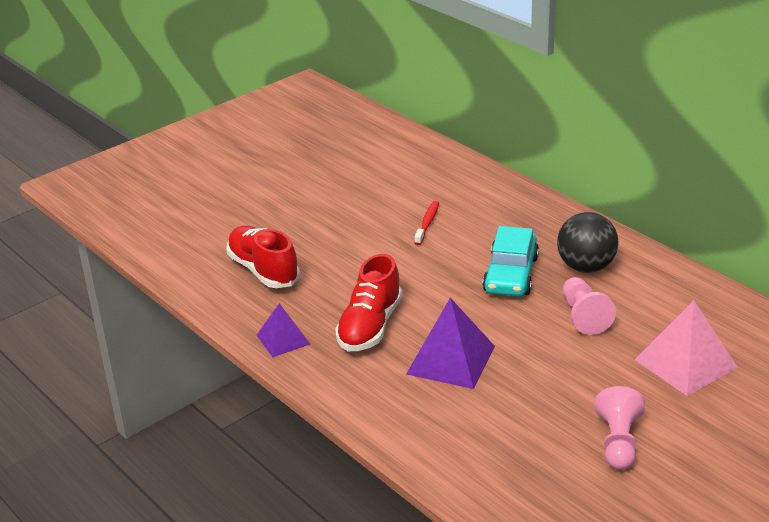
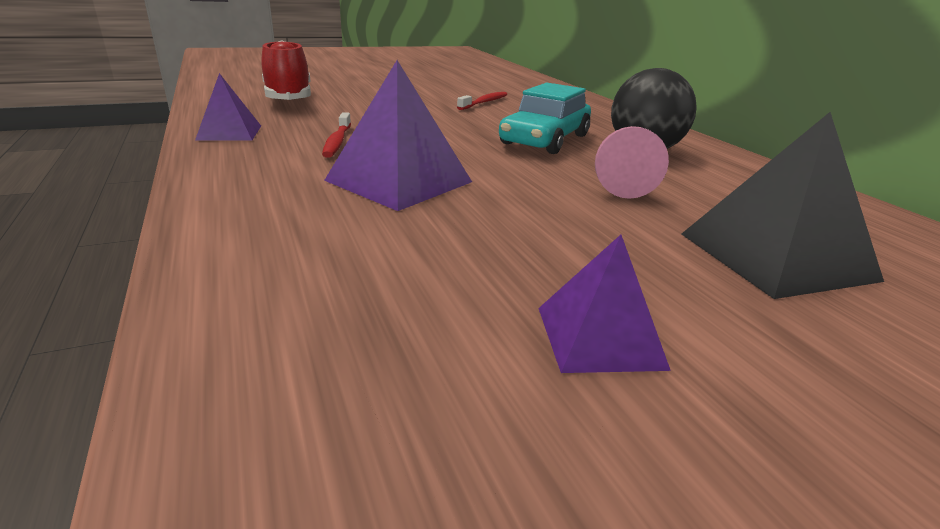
camera: 15 degrees right, 5 degrees down
red shoe [335,254,402,351] -> red toothbrush [322,112,351,158]
pink pawn [595,386,645,470] -> purple pyramid [538,235,671,373]
pink pyramid [635,300,738,396] -> black pyramid [682,112,884,299]

